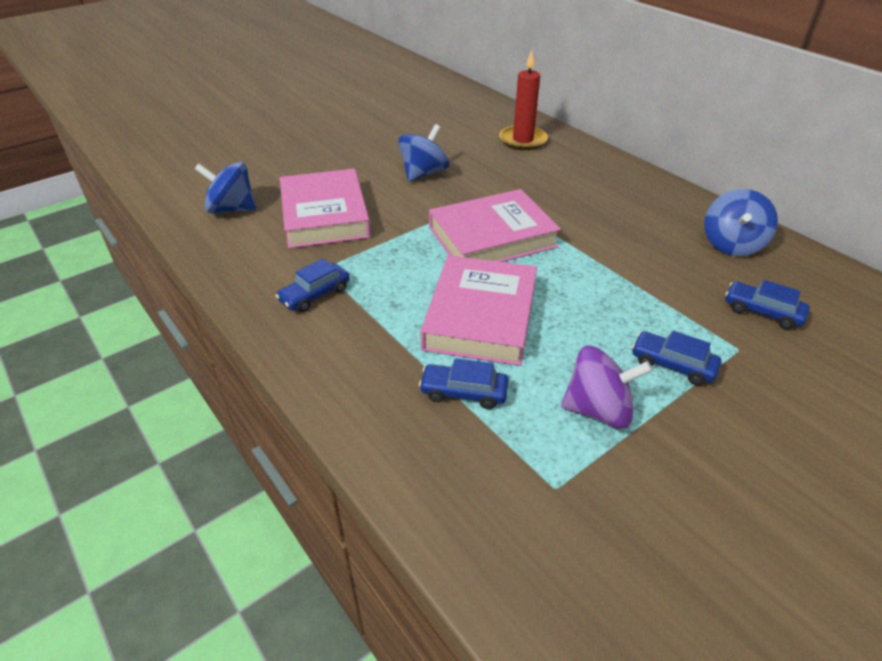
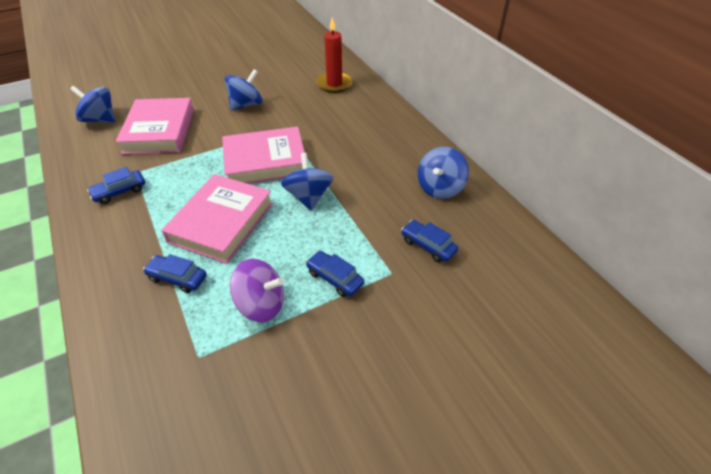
camera: 10 degrees right, 5 degrees up
none -> blue spinning top [281,153,333,211]

